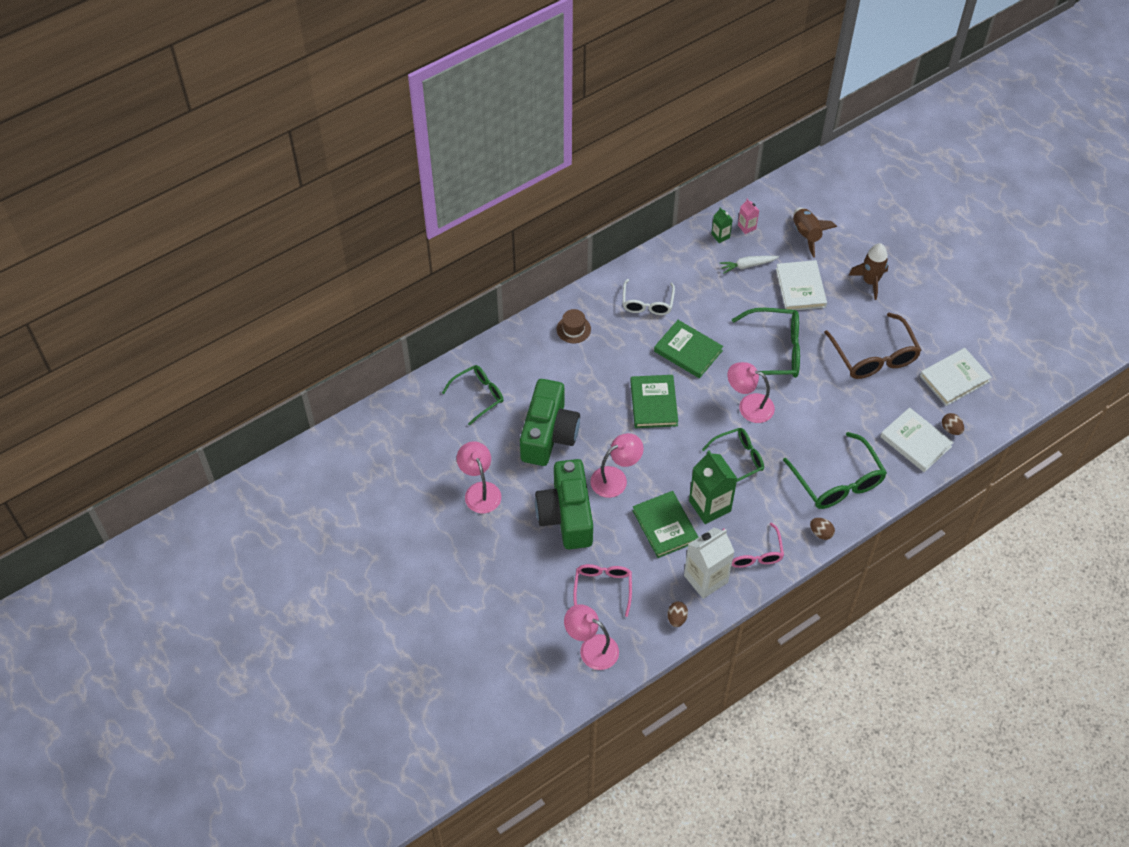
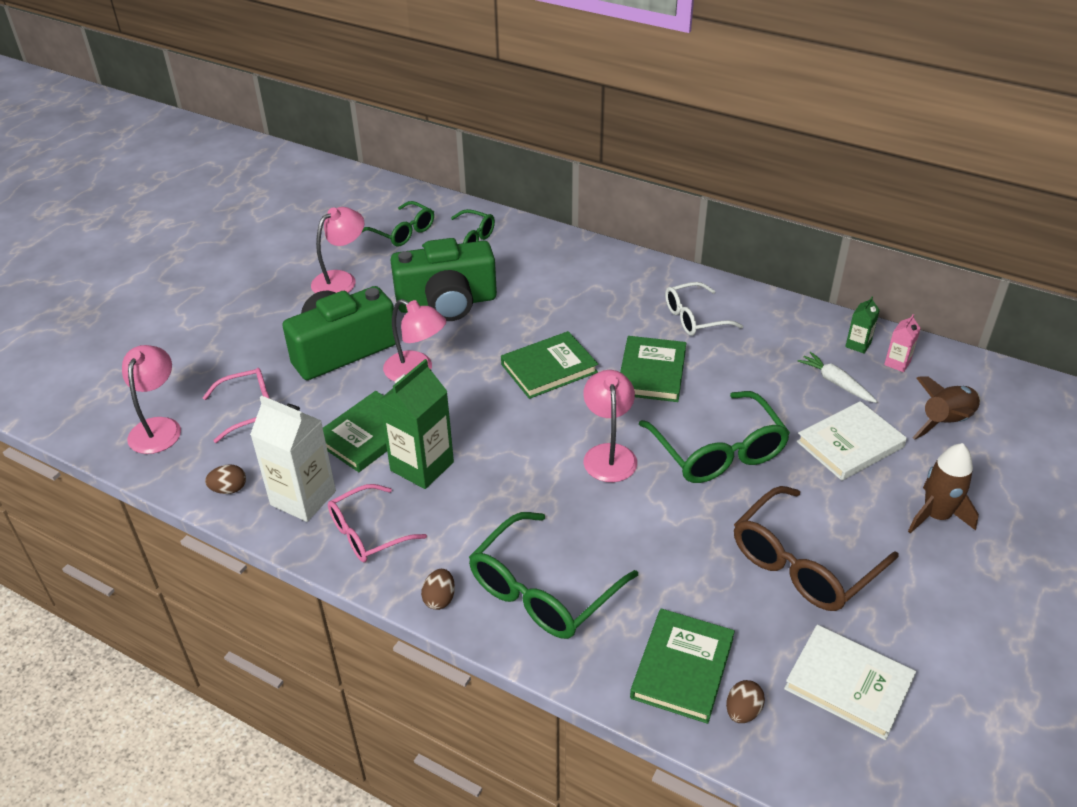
camera: 65 degrees right, 15 degrees down
brown hat [557,309,591,343] -> none
green glasses [702,428,764,482] -> green glasses moved to [362,201,434,247]
white book [880,407,954,472] -> green book [630,609,735,724]

